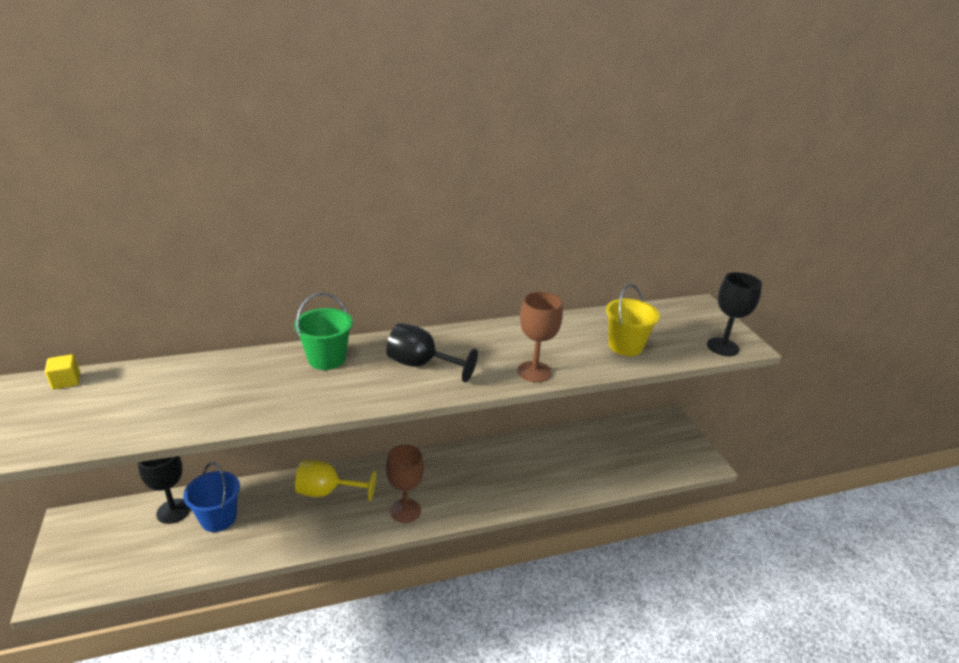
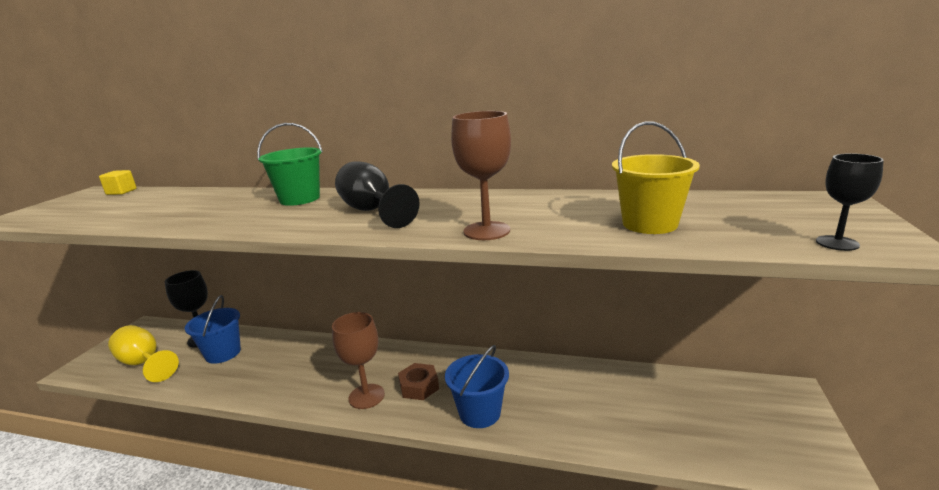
camera: 35 degrees right, 10 degrees down
yellow goblet [295,460,376,502] -> yellow goblet moved to [108,325,179,382]
black goblet [707,272,762,356] -> black goblet [816,153,884,251], size x0.63
none -> brown nut [398,363,439,400]
none -> blue bucket [445,345,509,428]

